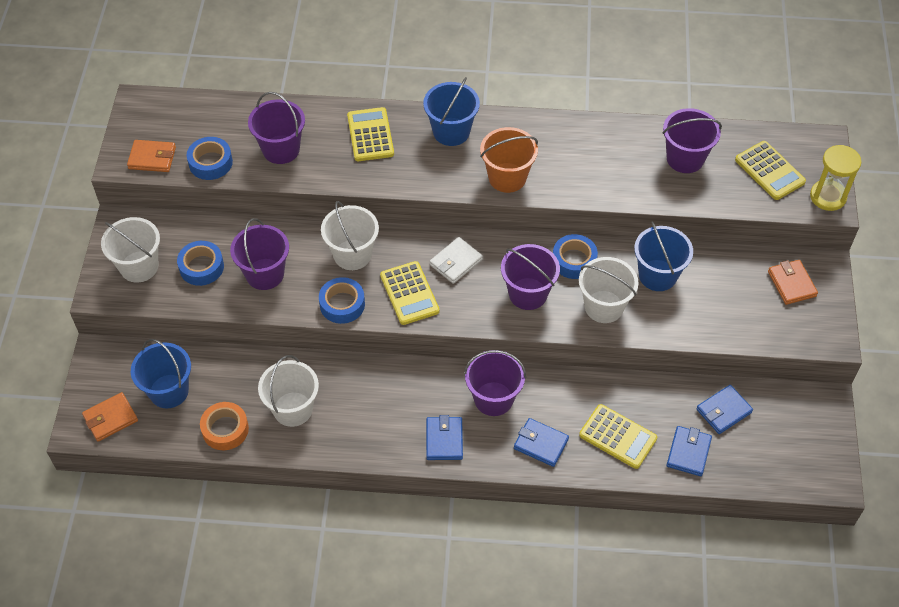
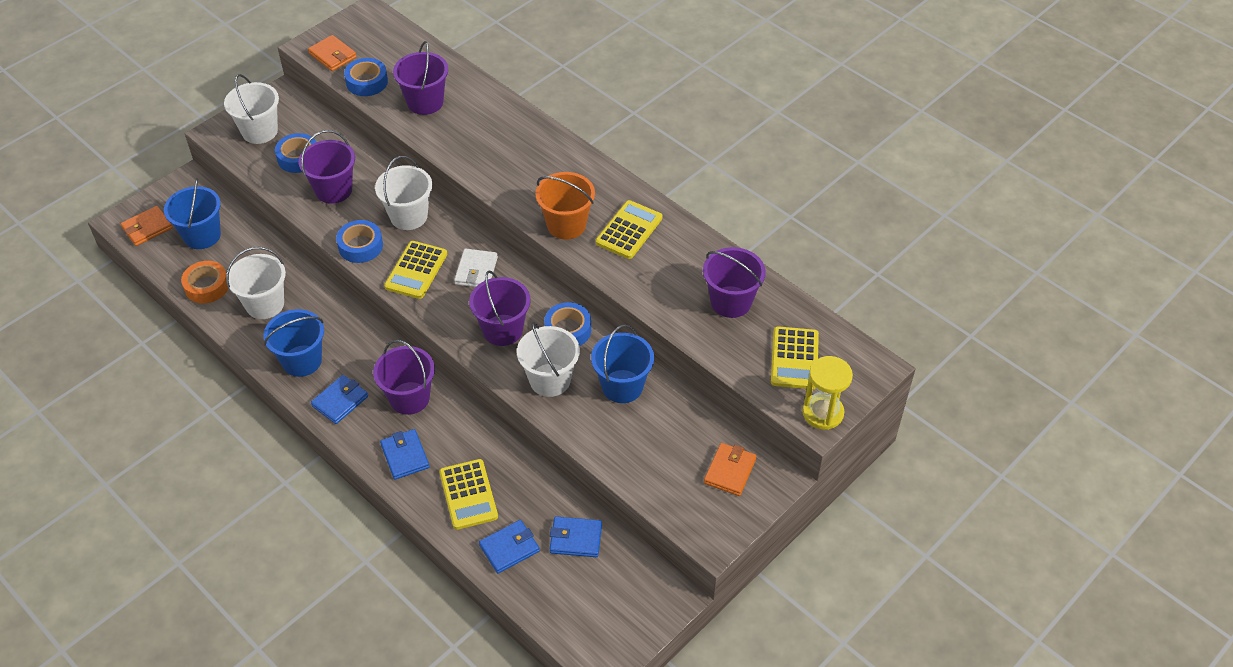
camera: 40 degrees right, 5 degrees down
orange wallet [82,392,138,442] -> orange wallet turned 45 degrees counterclockwise [121,206,173,246]
yellow calculator [347,107,394,161] -> yellow calculator moved to [596,200,662,259]
blue bucket [423,77,480,146] -> blue bucket moved to [263,309,324,377]
white wallet [430,237,483,284] -> white wallet turned 75 degrees counterclockwise [454,248,498,287]

